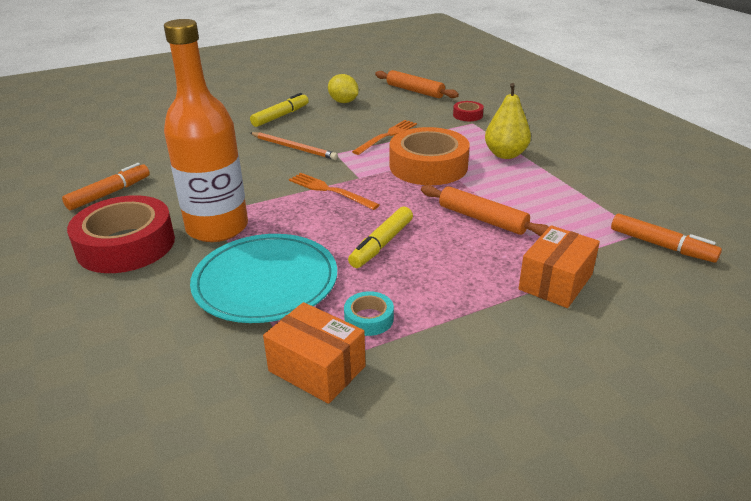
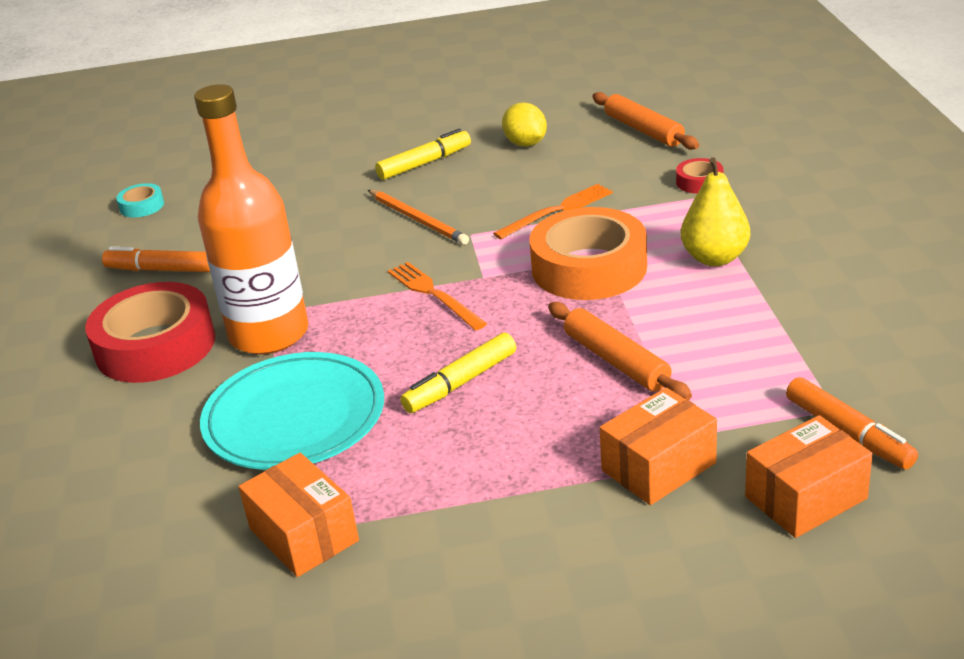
camera: 20 degrees right, 0 degrees up
orange marker [62,163,150,210] -> orange marker turned 135 degrees counterclockwise [102,247,210,272]
turquoise tape [344,291,394,336] -> turquoise tape moved to [116,183,164,218]
none -> orange box [745,415,873,538]

